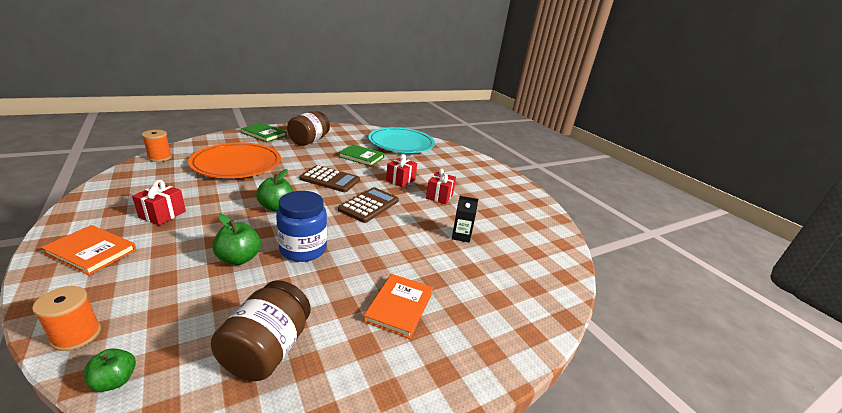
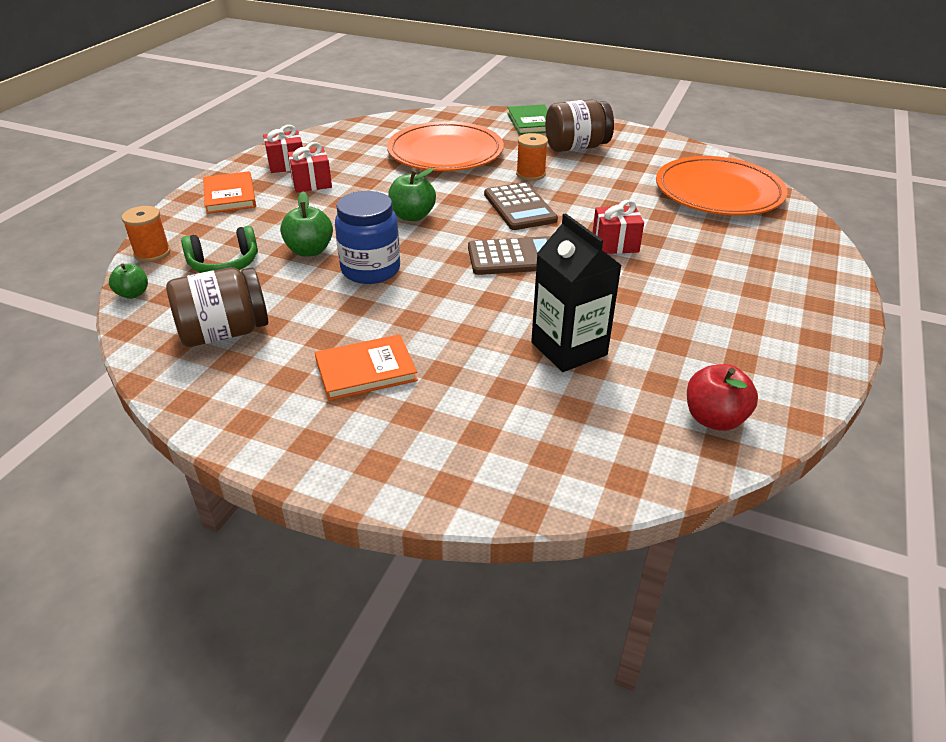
camera: 55 degrees right, 10 degrees up
orange spool [142,130,172,162] -> orange spool moved to [516,133,548,181]
green book [338,144,385,167] -> none
turquoise plate [368,127,435,153] -> orange plate [656,156,788,216]
red gift [426,168,456,204] -> red gift moved to [263,125,303,173]
black carton [452,196,478,242] -> black carton [531,213,622,372], size x1.82
none -> green headphones [181,226,258,273]
none -> red apple [687,364,758,431]

